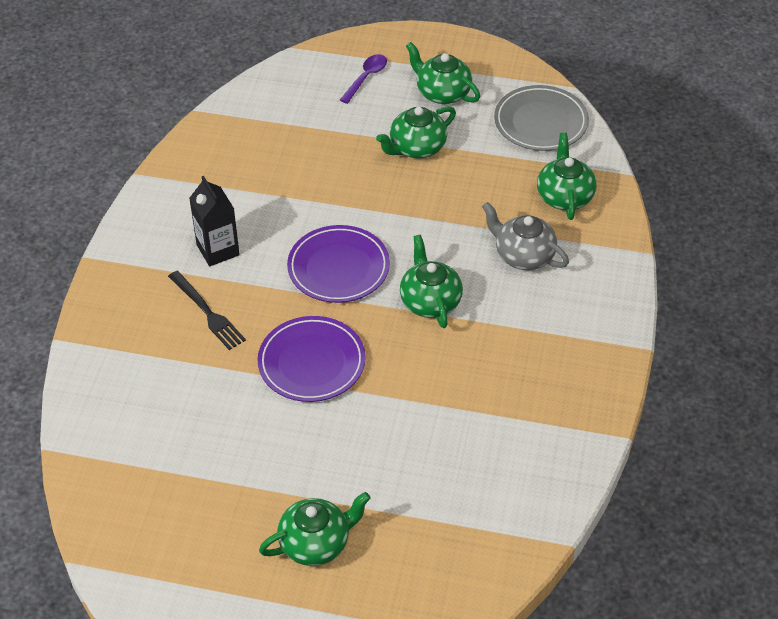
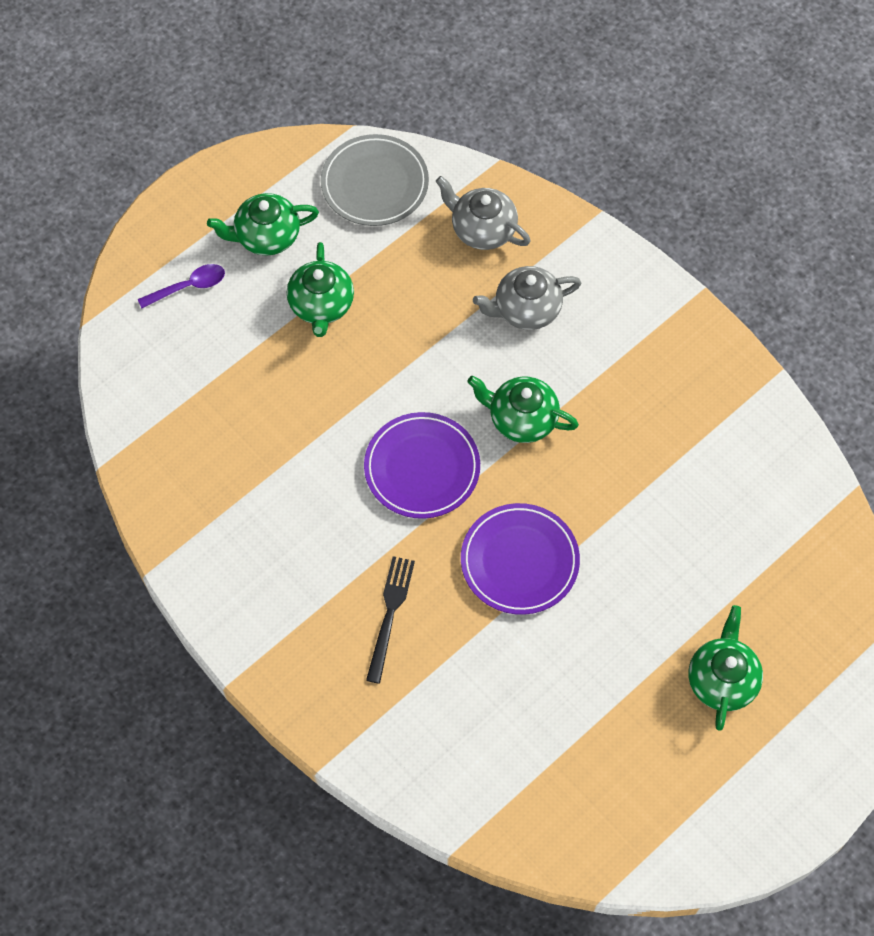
camera: 55 degrees left, 15 degrees up
black fork [168,271,246,350] -> black fork turned 75 degrees counterclockwise [366,556,415,684]
black carton [189,176,240,266] -> none
purple spoon [340,54,387,104] -> purple spoon turned 90 degrees clockwise [138,264,225,308]
green teapot [537,133,596,220] -> grey teapot [436,176,531,250]

